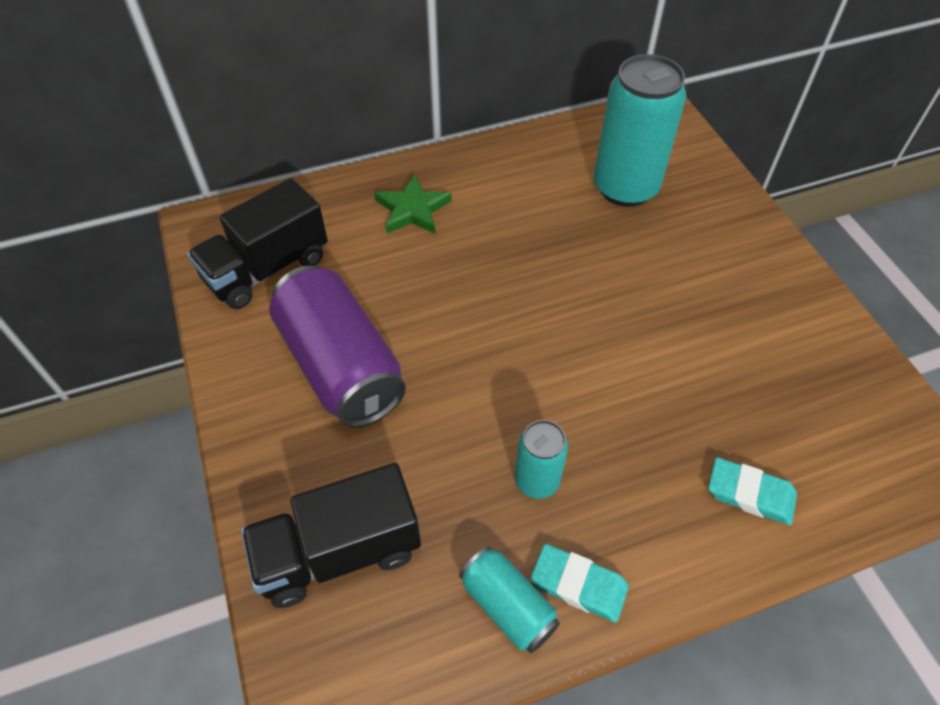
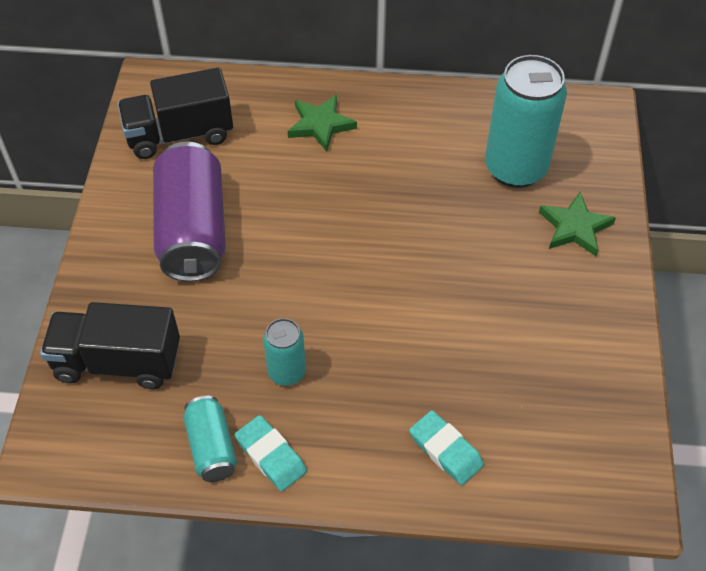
camera: 25 degrees right, 0 degrees up
none -> green star [539,192,616,256]

